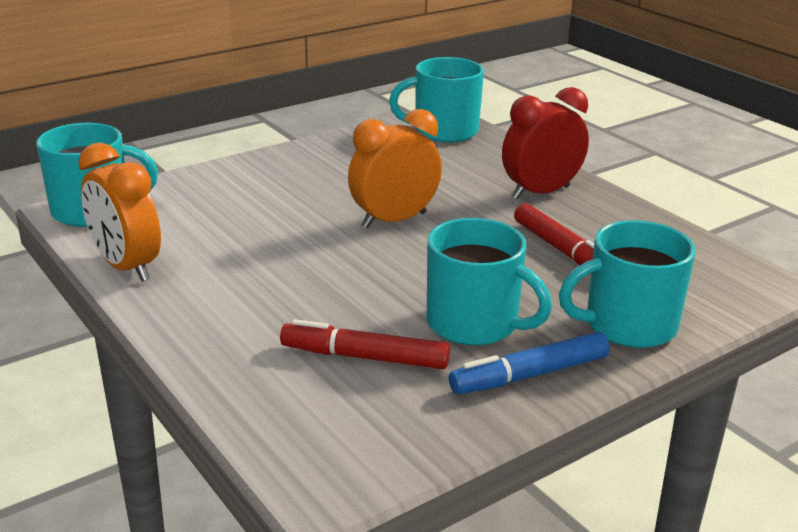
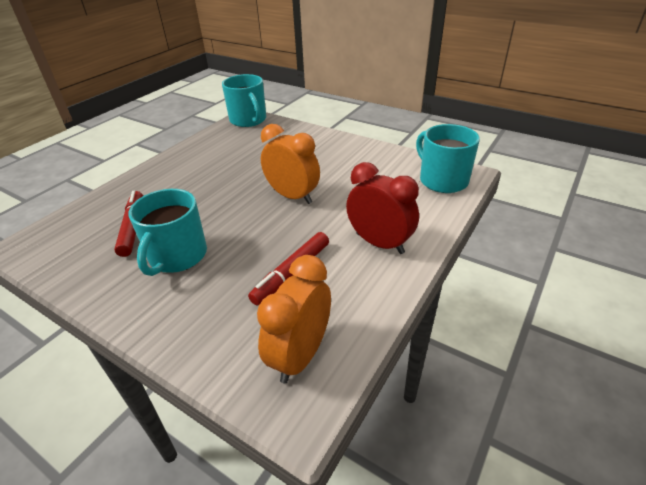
camera: 70 degrees right, 10 degrees up
orange clock [78,142,161,282] -> orange clock moved to [257,255,331,383]
blue marker [449,332,610,394] -> none
turquoise mug [559,220,696,348] -> none

